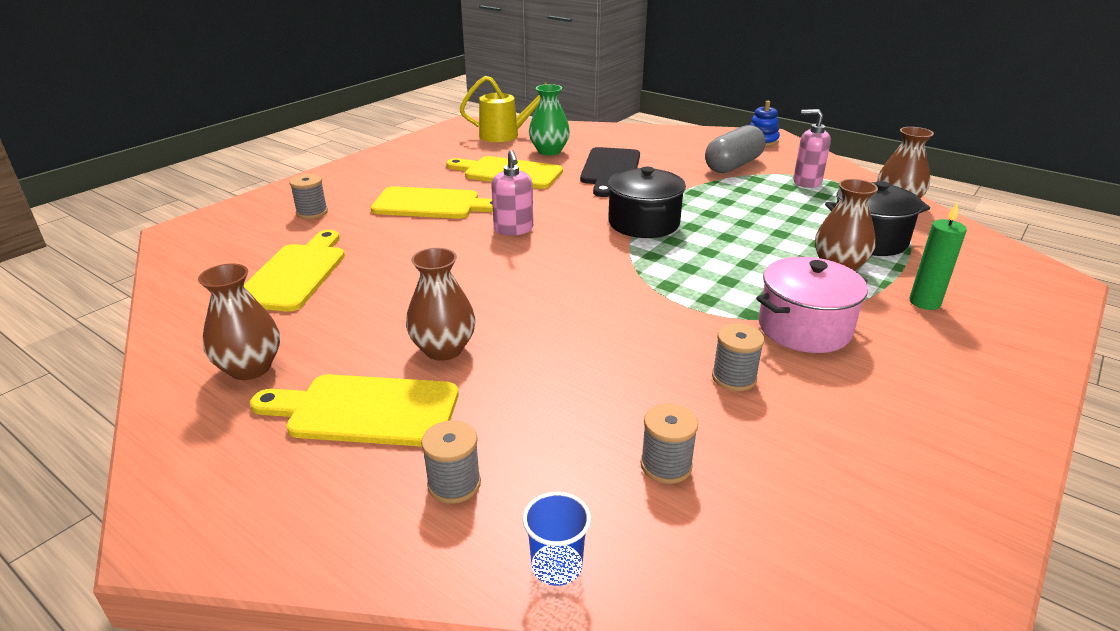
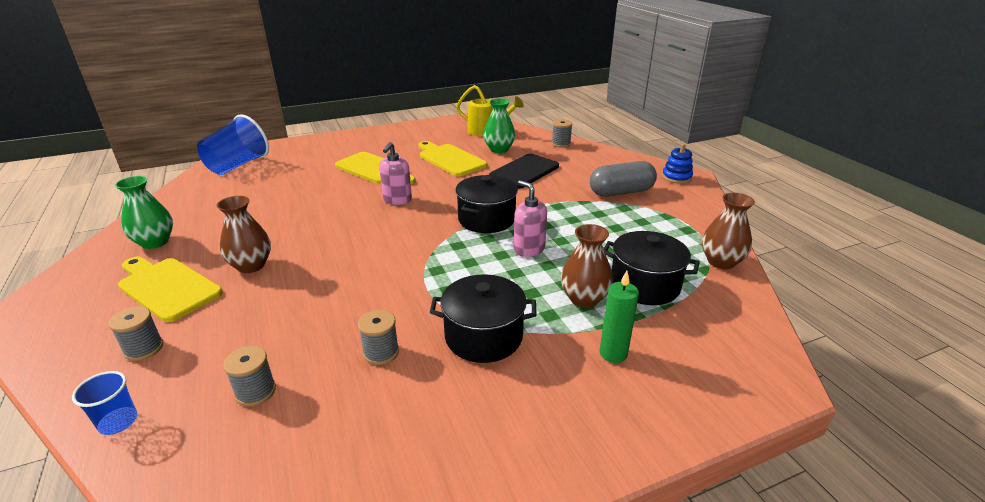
camera: 30 degrees right, 0 degrees up
brown vase [198,264,280,380] -> green vase [115,176,173,249]
yellow cutting board [244,230,345,312] -> none
grey spool [289,174,328,219] -> grey spool moved to [552,119,573,148]
pink pot [756,257,868,353] -> black pot [430,274,537,363]
pink soap dispenser [793,109,831,188] -> pink soap dispenser moved to [514,180,547,257]
none -> blue cup [197,114,269,175]

